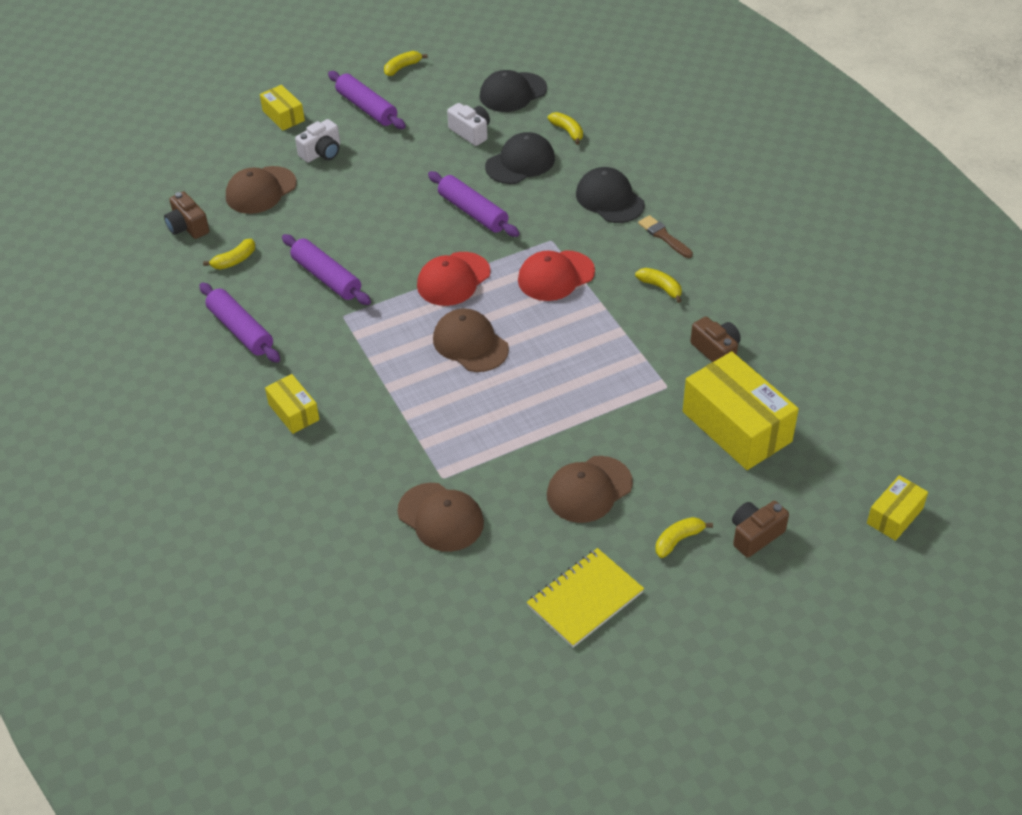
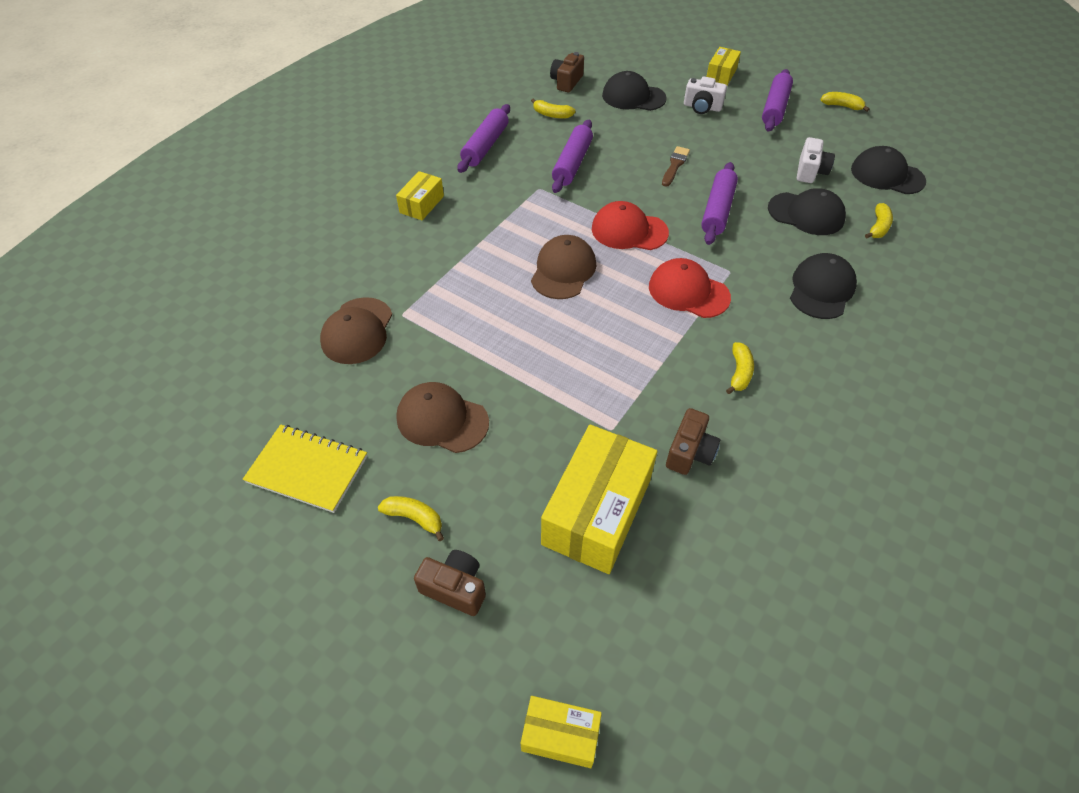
camera: 60 degrees right, 5 degrees up
brown cap [226,166,297,214] -> black cap [602,71,667,111]
brown brush [638,215,693,258] -> brown brush moved to [662,146,690,186]

